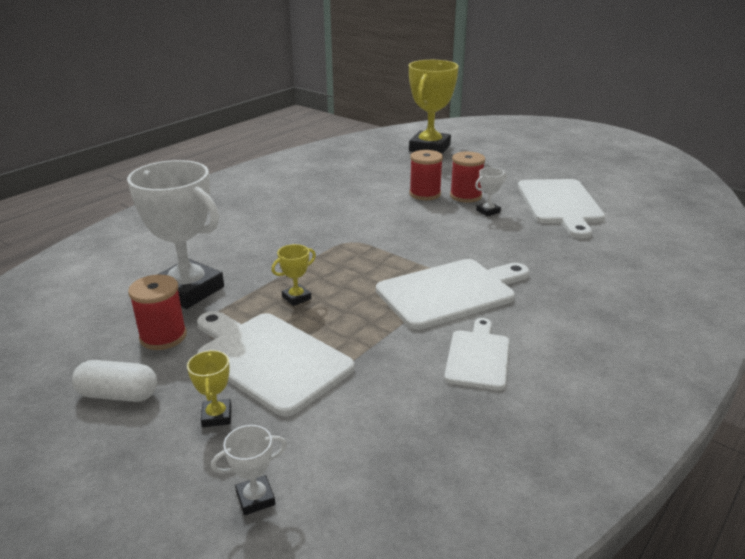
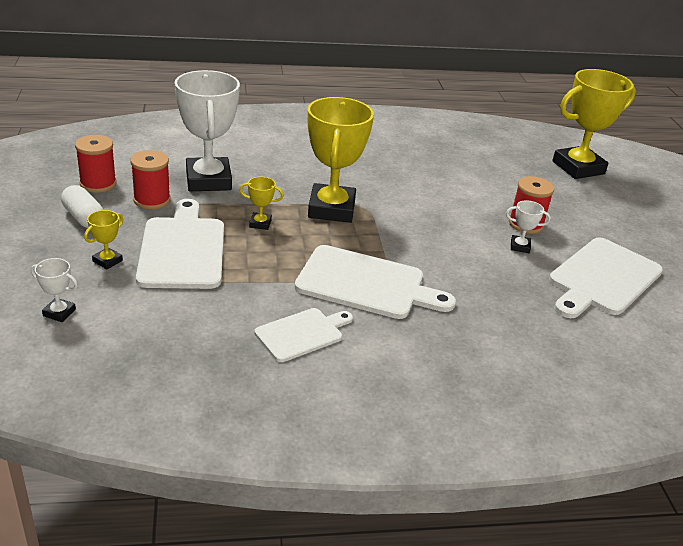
camera: 40 degrees right, 5 degrees up
red spool [409,150,443,200] -> red spool moved to [75,135,117,193]
none -> yellow trophy [308,97,374,223]

